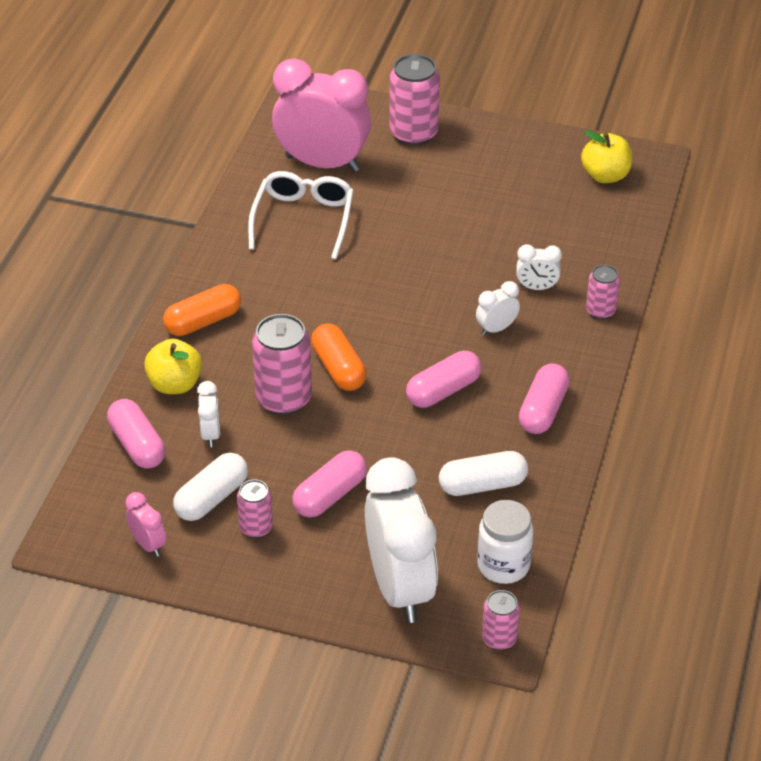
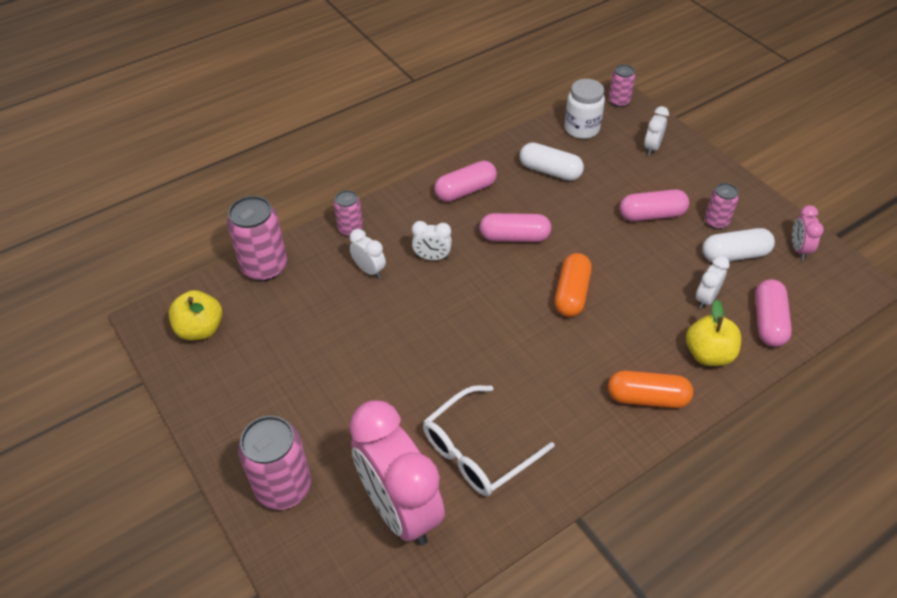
camera: 140 degrees left, 5 degrees up
pink can [252,314,312,415] -> pink can moved to [227,196,287,281]
white clock [365,457,438,623] -> white clock [644,106,669,155], size x0.43

